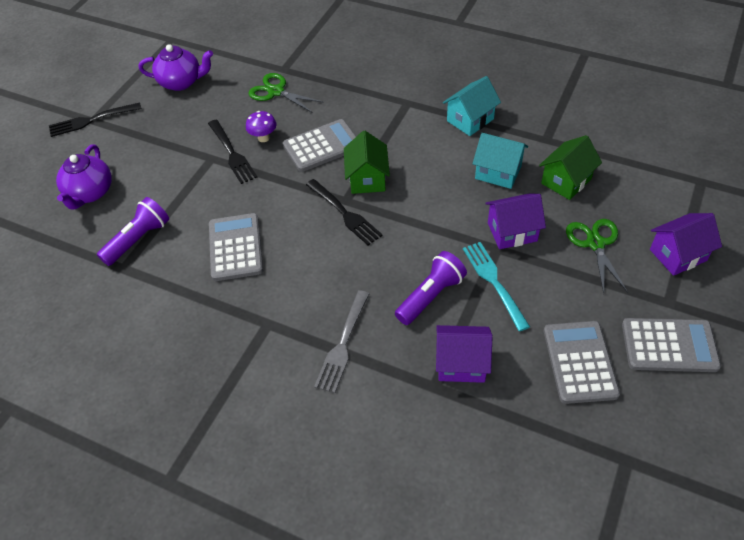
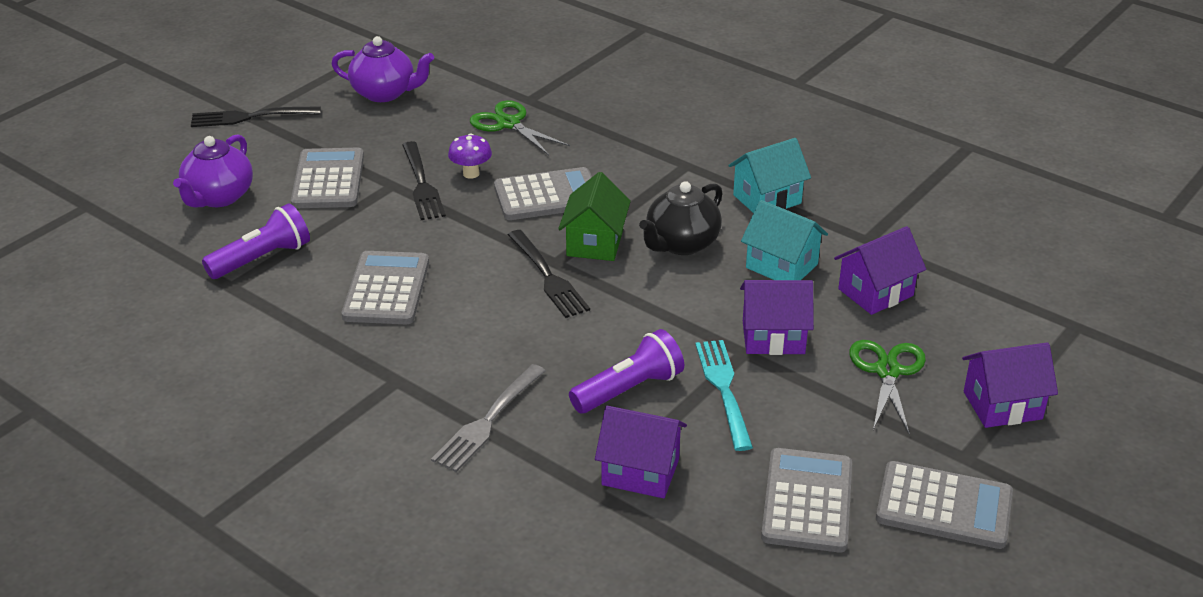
camera: 10 degrees right, 15 degrees down
green house [539,135,602,200] -> purple house [834,226,926,315]
none -> grey calculator [291,147,364,208]
none -> black teapot [639,181,722,255]

